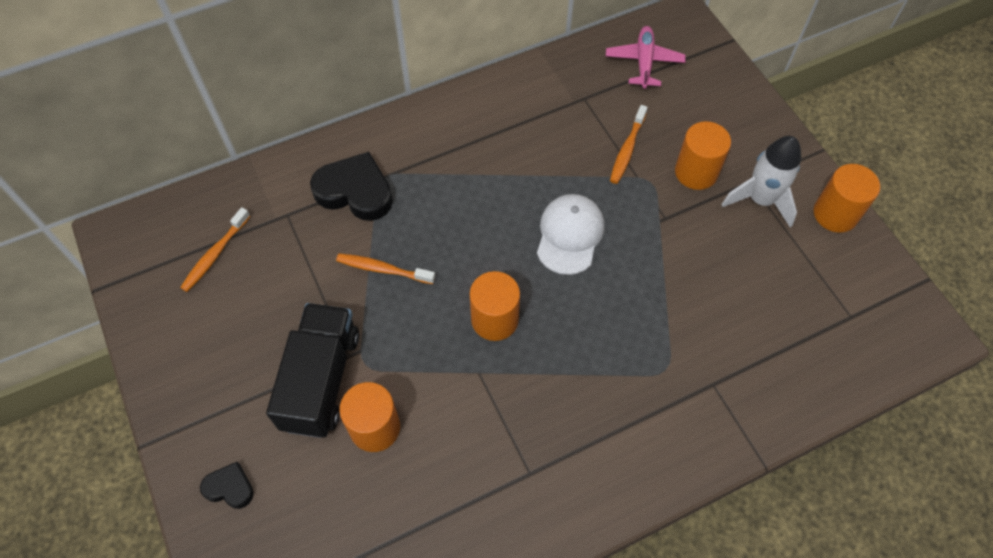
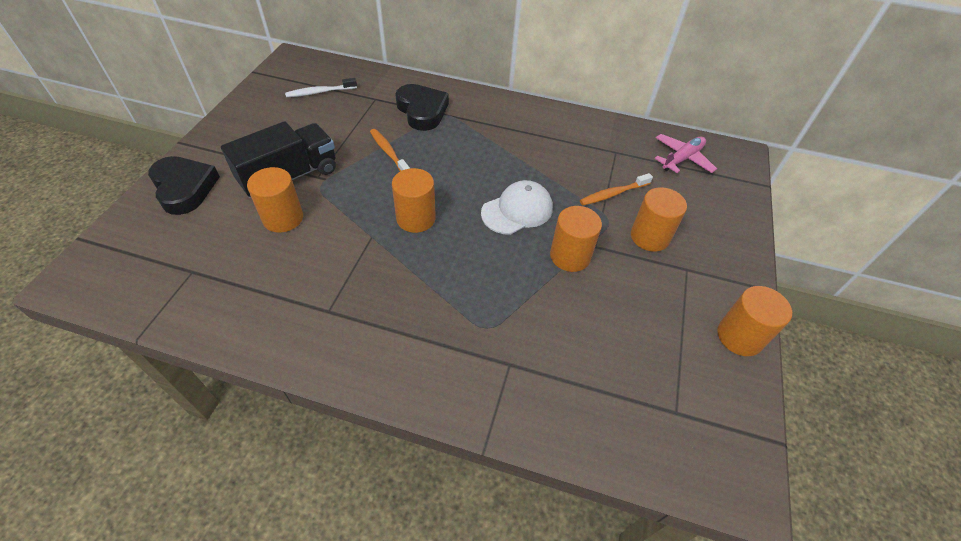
camera: 40 degrees right, 10 degrees down
orange toothbrush [180,207,250,292] -> white toothbrush [285,78,357,97]
black heart [200,462,254,509] -> black heart [148,156,220,215], size x1.89
white rocket [721,136,801,227] -> none
none -> orange cylinder [550,206,602,272]

